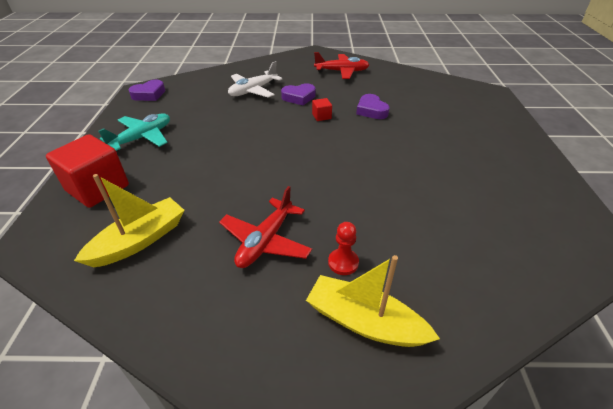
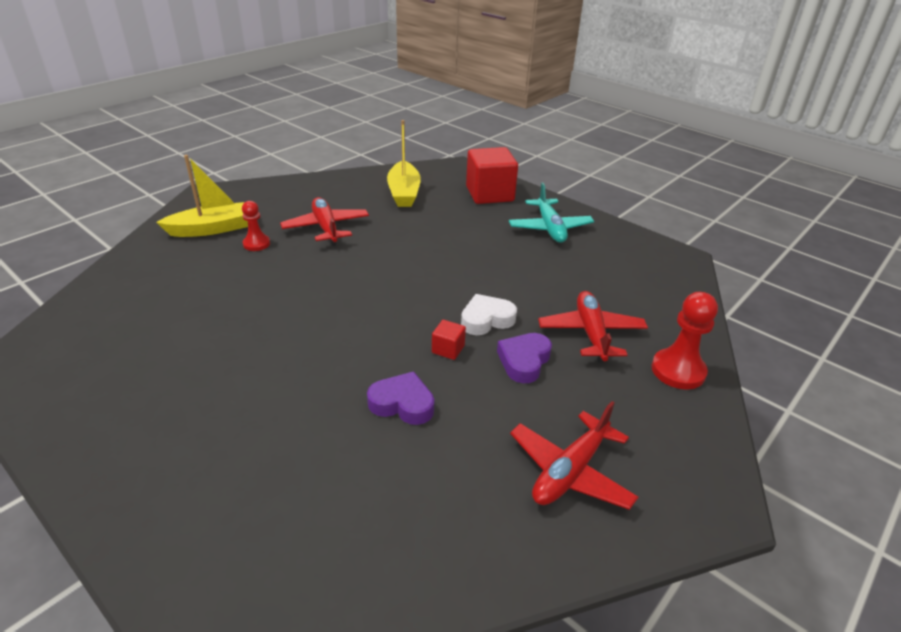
camera: 130 degrees right, 5 degrees down
purple heart [129,80,165,101] -> none
white plane [228,61,283,98] -> red plane [538,291,648,363]
none -> white heart [461,294,517,335]
none -> red pawn [652,292,718,389]

